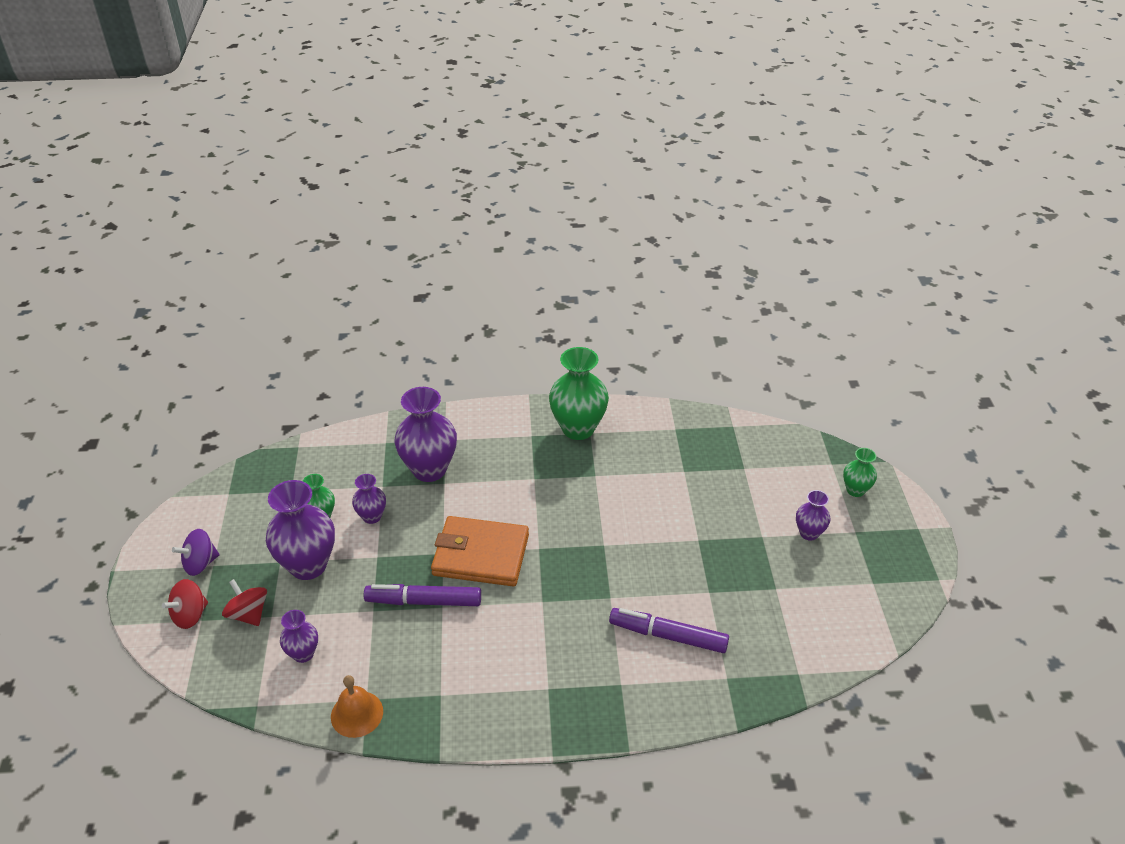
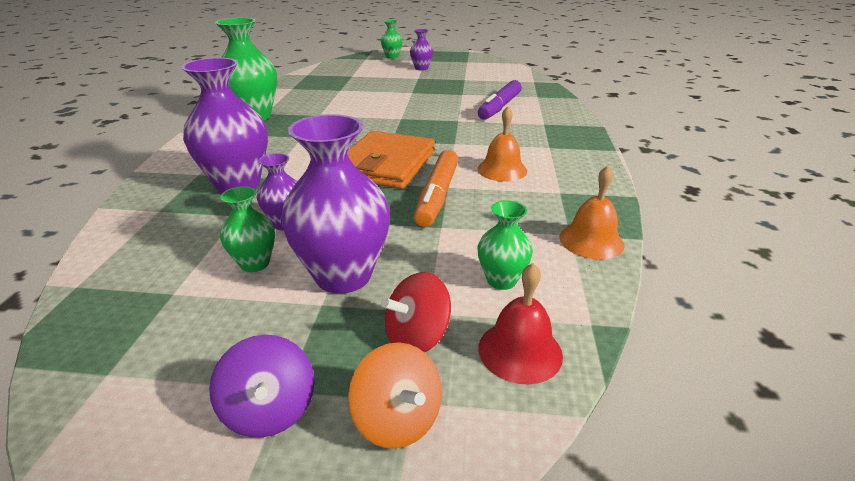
camera: 80 degrees left, 10 degrees down
red spinning top [162,579,208,629] -> orange spinning top [348,342,442,449]
purple vase [280,610,318,663] -> green vase [478,200,533,290]
purple marker [364,584,481,606] -> orange marker [414,150,459,227]
none -> orange bell [477,107,527,182]
none -> red bell [479,263,563,385]

